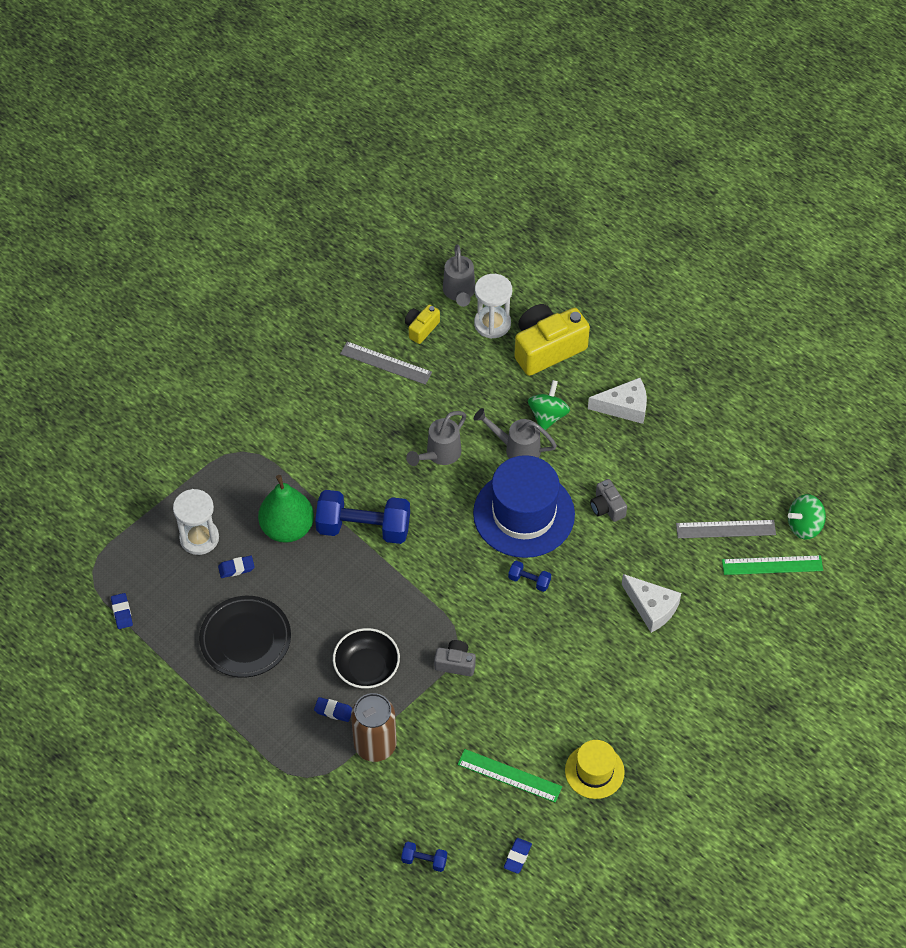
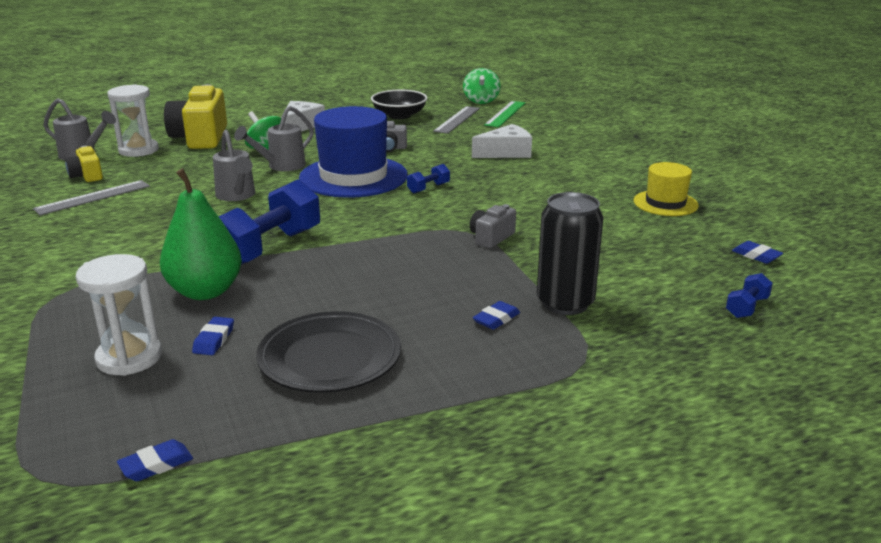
camera: 65 degrees left, 30 degrees down
blue eraser [111,593,133,629] -> blue eraser turned 45 degrees counterclockwise [117,439,193,481]
black bowl [333,628,400,689] -> black bowl moved to [371,90,427,119]
brown can [351,693,397,762] -> black can [537,192,604,315]
green ruler [457,749,562,803] -> none

